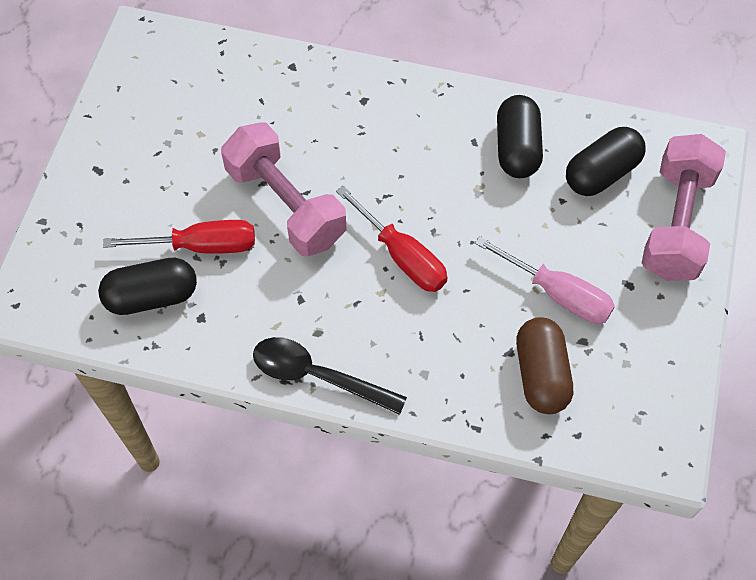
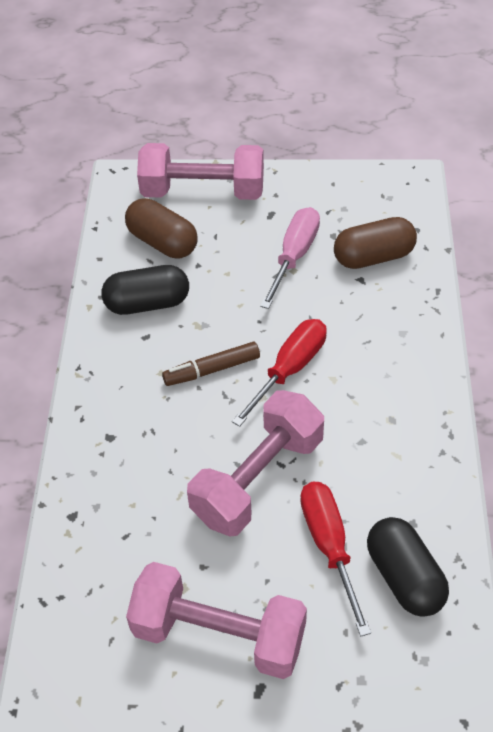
camera: 100 degrees left, 10 degrees down
black spoon [253,337,407,415] -> none
black capsule [566,127,646,196] -> brown capsule [125,198,198,258]
none -> pink dumbbell [126,562,307,679]
none -> brown marker [162,342,260,386]

